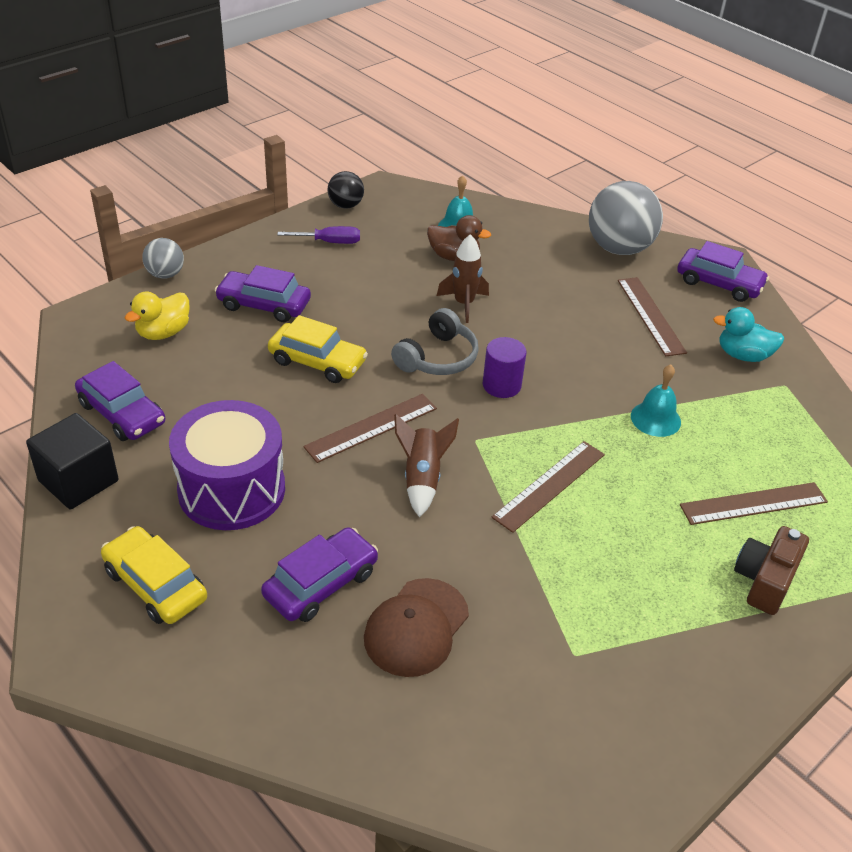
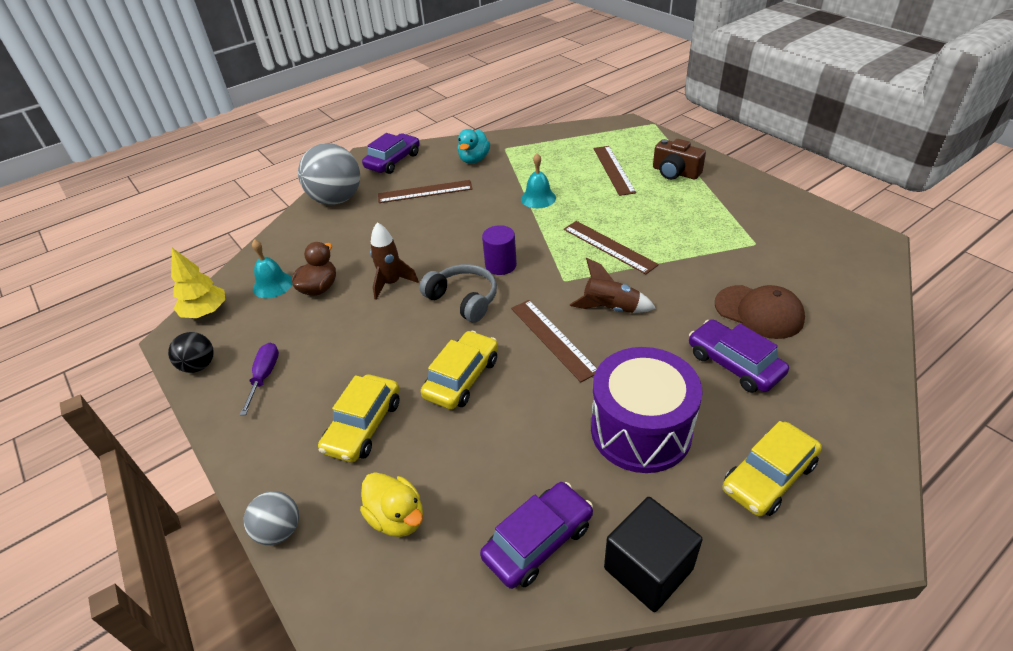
camera: 80 degrees left, 0 degrees up
purple car [215,265,311,322] -> yellow car [318,374,400,462]
none -> yellow tree [171,248,225,318]

